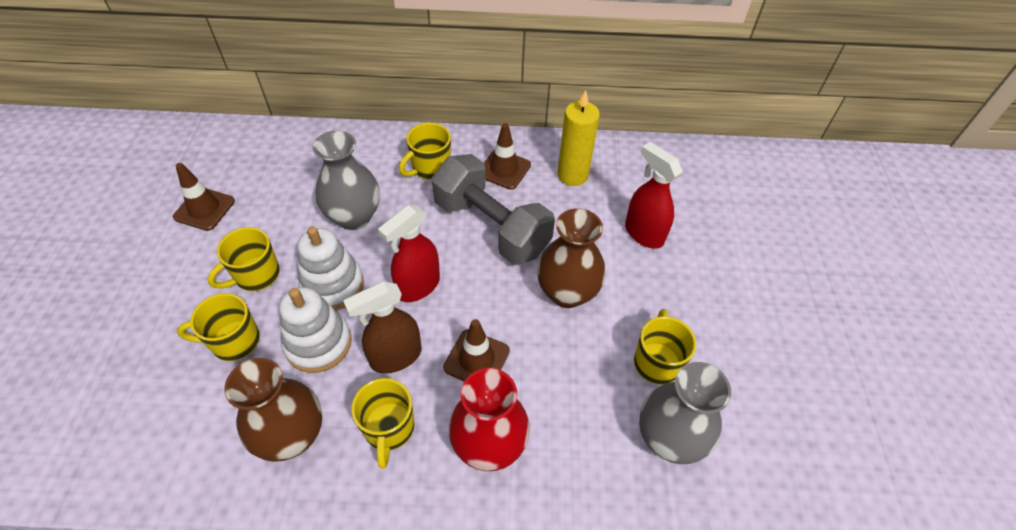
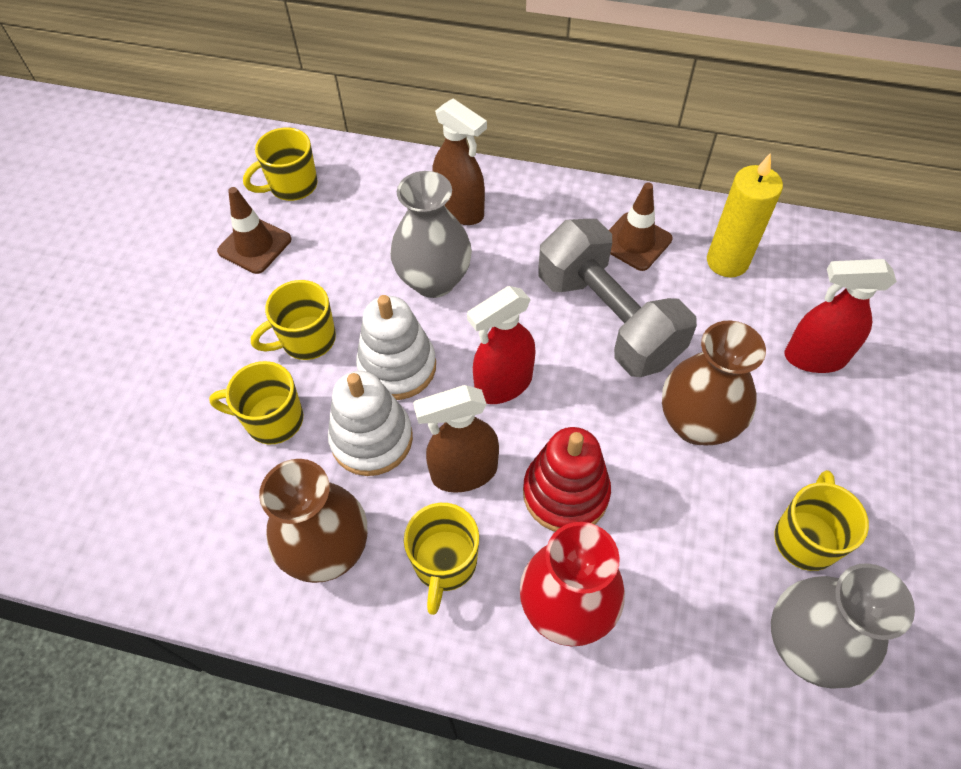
camera: 15 degrees right, 5 degrees up
yellow mug [399,123,451,180] -> yellow mug moved to [243,128,318,201]
brown traffic cone [443,319,510,381] -> red stacking toy [523,427,611,532]
red spray bottle [625,142,683,249] -> red spray bottle turned 60 degrees counterclockwise [785,259,897,373]
none -> brown spray bottle [432,99,487,225]

